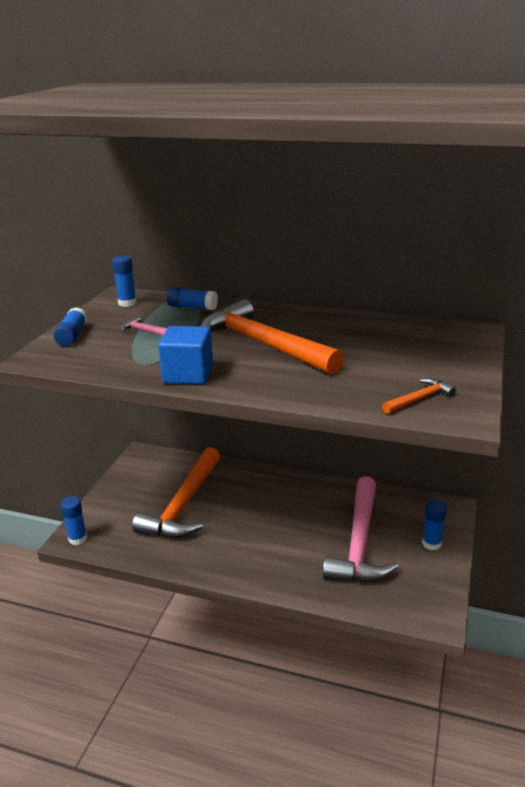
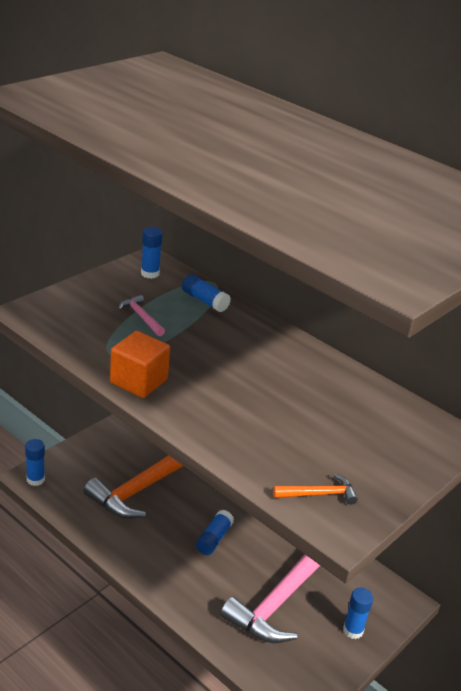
camera: 20 degrees right, 5 degrees up
blue glue stick [53,307,87,346] -> blue glue stick moved to [196,510,234,555]
blue cube [158,326,213,384] -> orange cube [110,331,170,398]
orange hammer [200,299,344,375] -> none

